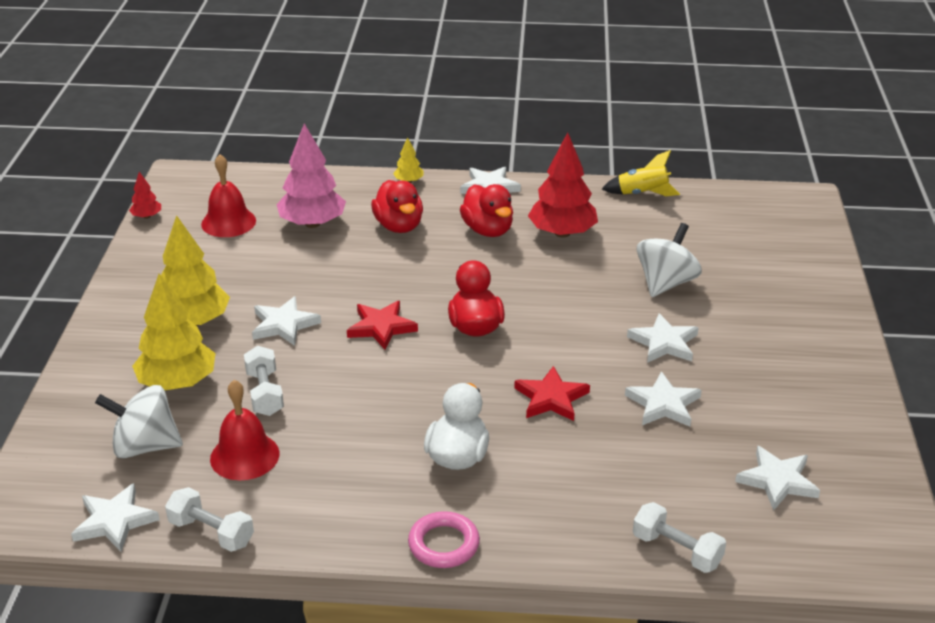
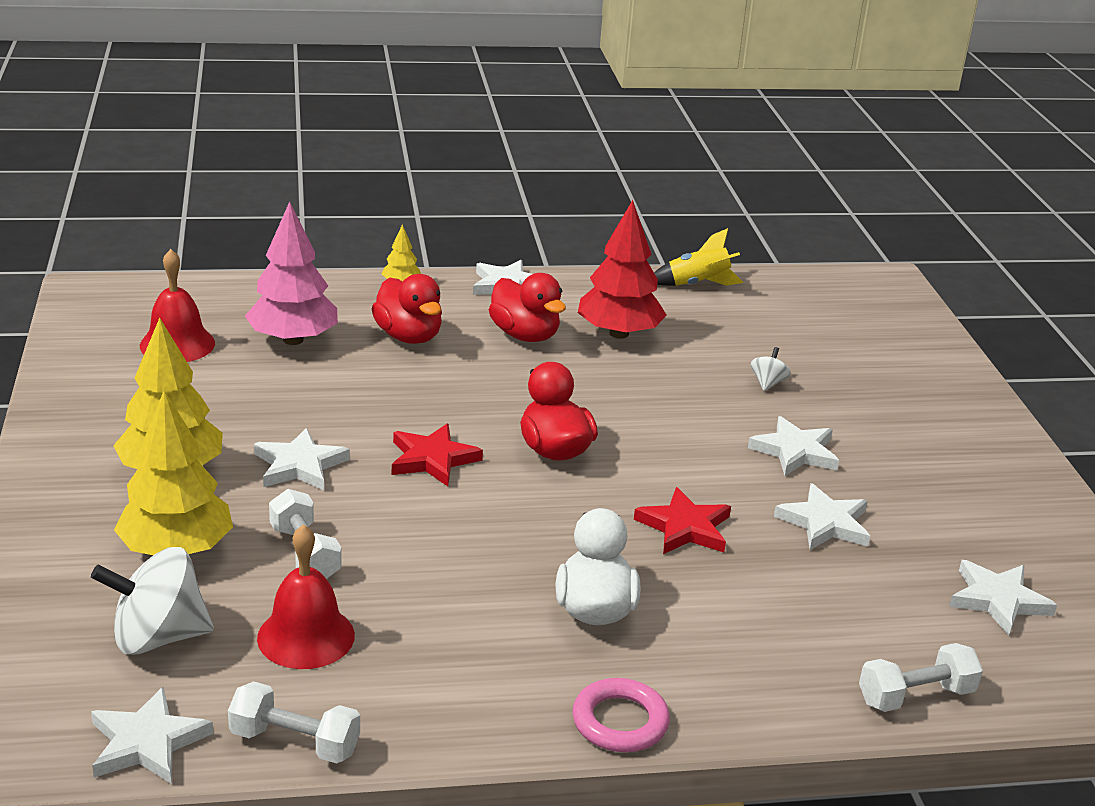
camera: 15 degrees left, 5 degrees down
red tree [129,172,161,219] -> none
white dumbbell [633,502,726,573] -> white dumbbell turned 45 degrees counterclockwise [859,643,983,712]
white spinning top [637,223,702,297] -> white spinning top [751,347,791,391], size x0.47

